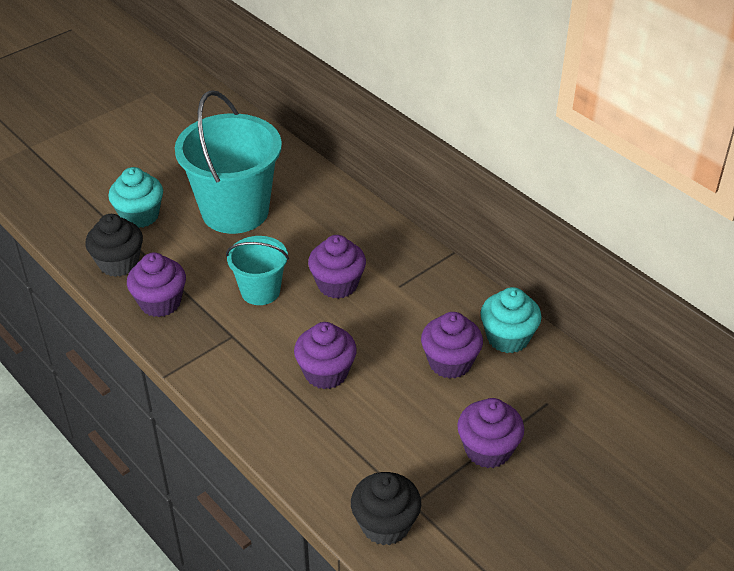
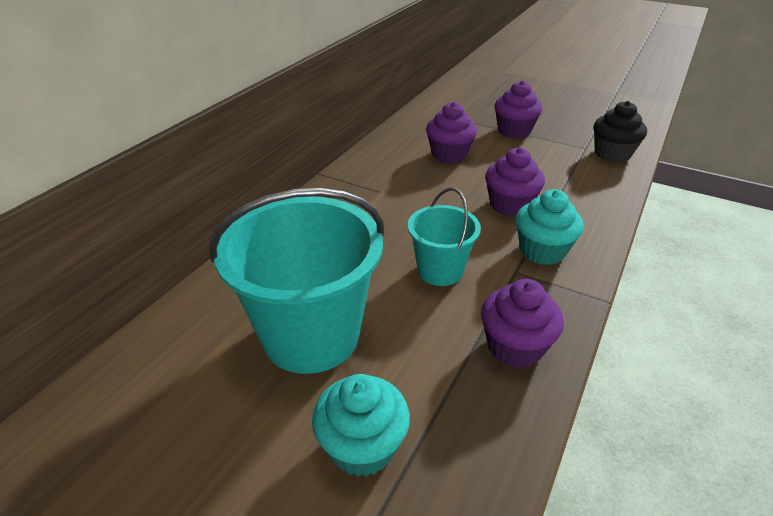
camera: 110 degrees left, 5 degrees down
black cupcake [85,214,143,277] -> none
purple cupcake [308,235,366,299] -> none
turquoise cupcake [481,287,542,353] -> turquoise cupcake moved to [516,189,584,265]

